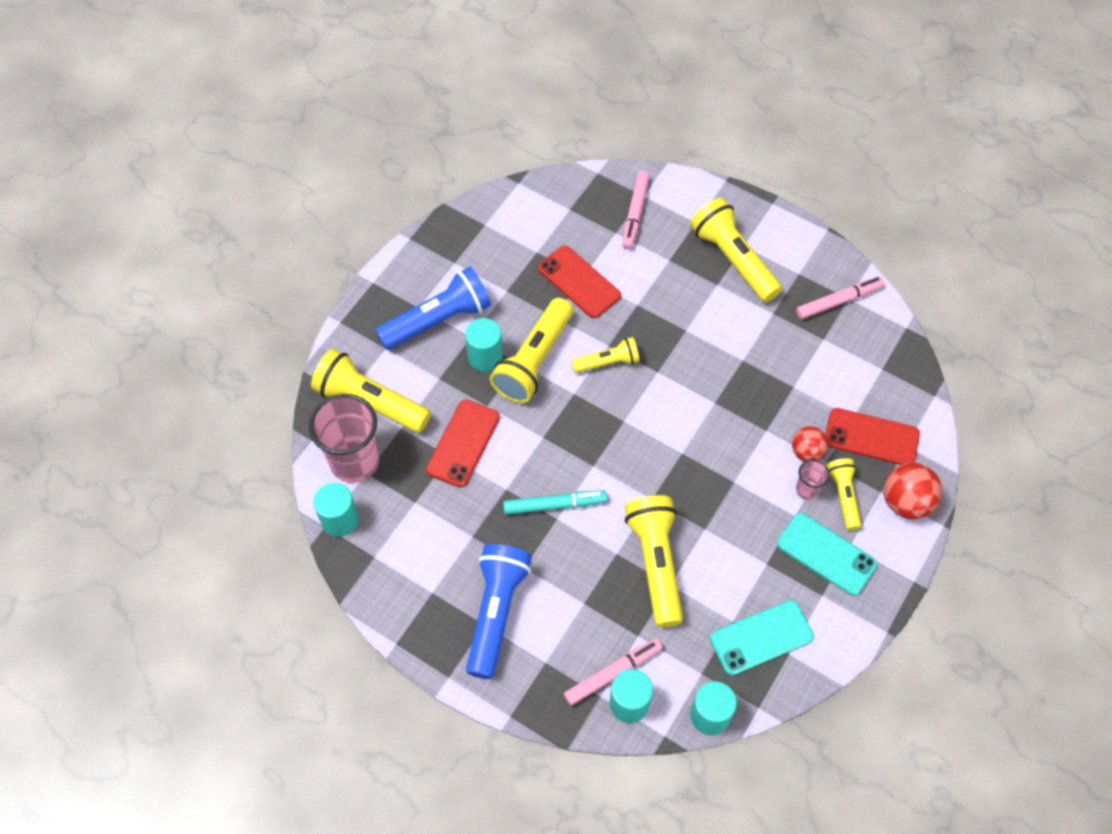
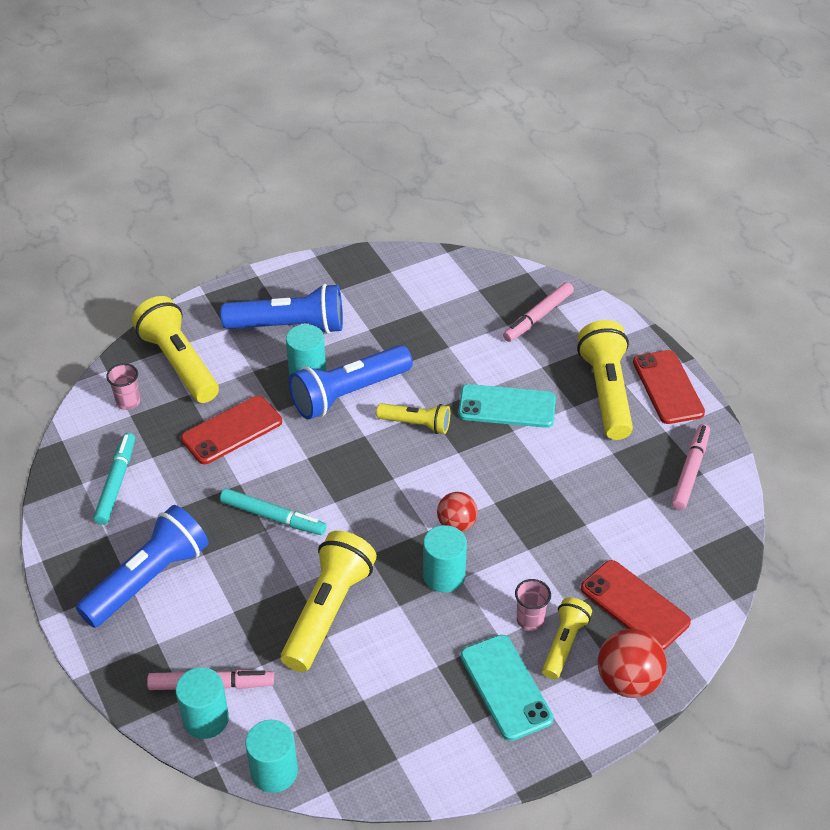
camera: 30 degrees right, 15 degrees down
pink cup [309,394,379,483] -> pink cup [106,363,140,410], size x0.46
turquoise cylinder [313,483,359,537] -> turquoise cylinder moved to [423,525,467,592]
yellow flashlight [490,298,573,403] -> blue flashlight [289,345,413,419]
red phone [538,246,621,318] -> red phone moved to [633,350,705,424]
turquoise phone [710,600,814,676] -> turquoise phone moved to [458,384,556,428]
red ball [792,426,829,462] -> red ball moved to [437,492,478,532]
pink marker [796,277,884,319] -> pink marker turned 75 degrees counterclockwise [671,424,710,510]
none -> turquoise marker [93,433,135,525]

